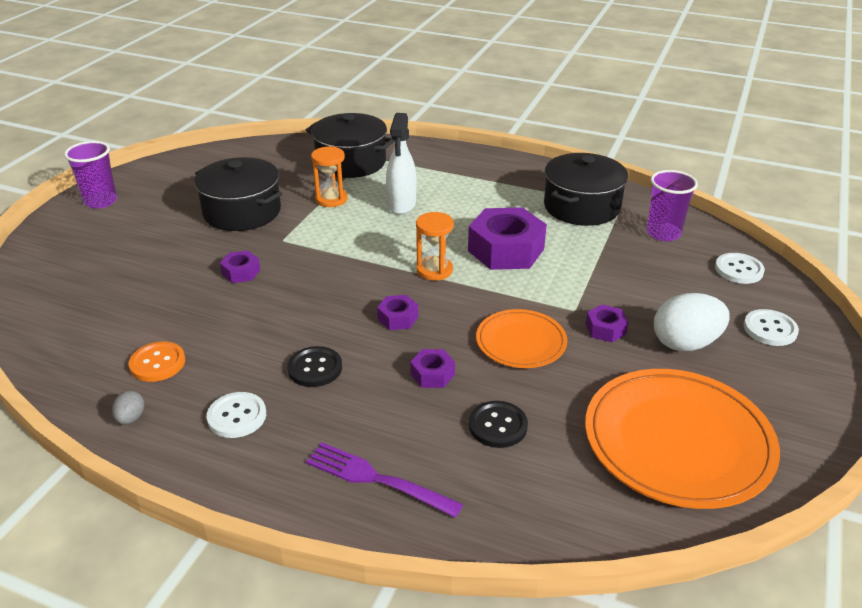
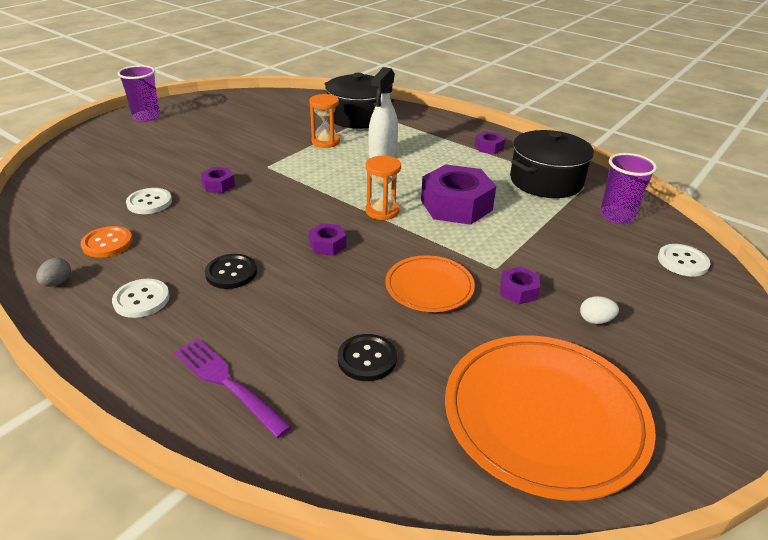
camera: 15 degrees right, 0 degrees up
black pot [194,157,282,231] -> none
purple nut [410,349,455,388] -> purple nut moved to [475,131,505,154]
white egg [654,293,730,351] -> white egg [580,296,619,324], size x0.47
white button [744,309,799,346] -> white button moved to [126,188,172,214]

